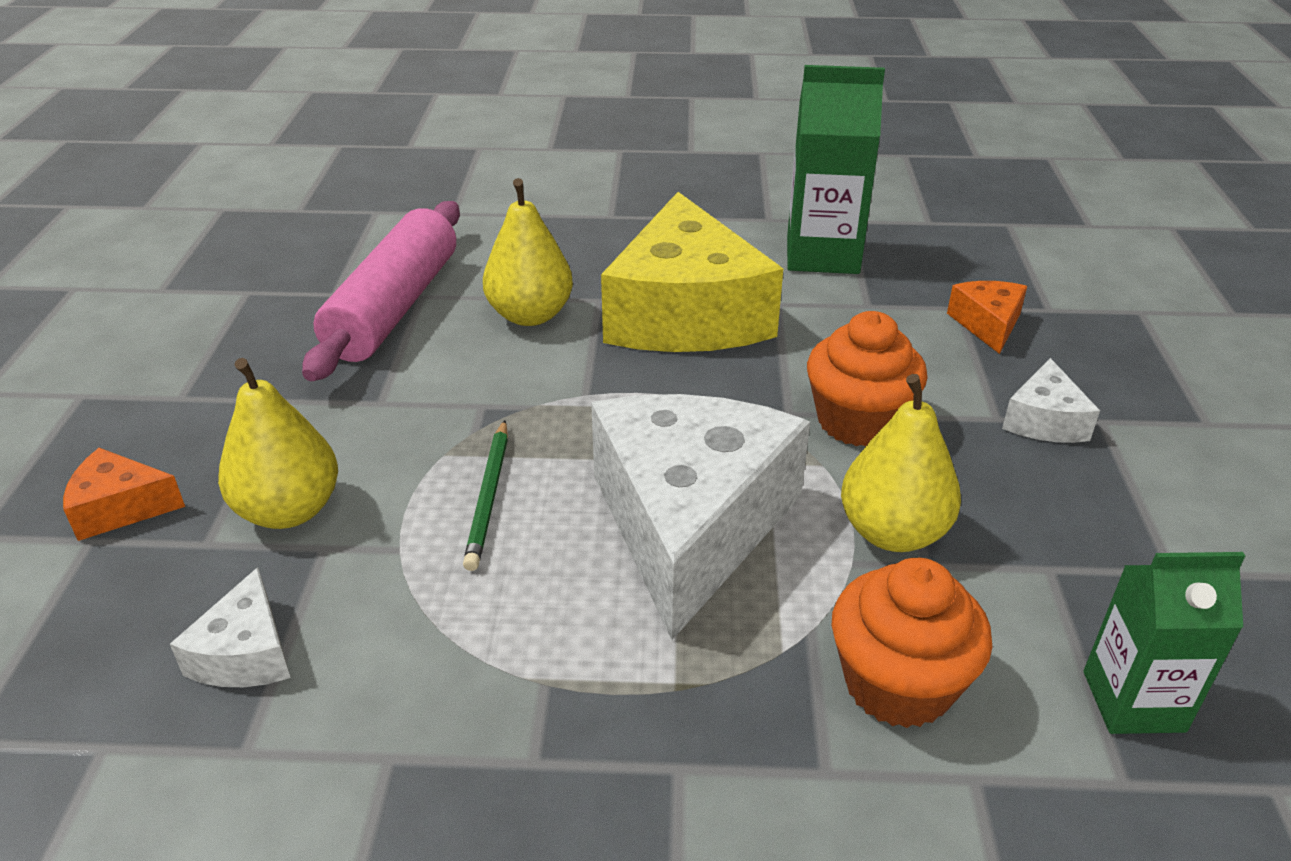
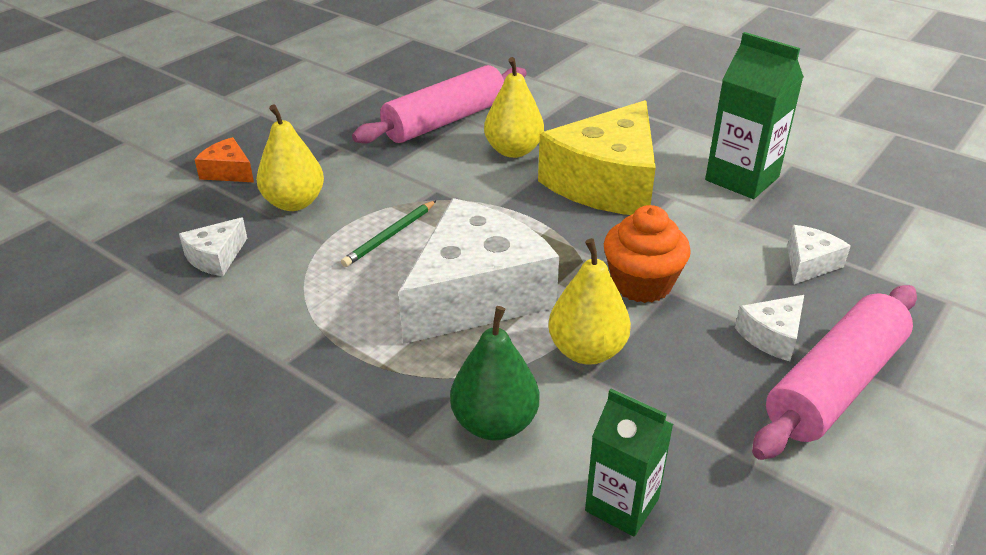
camera: 35 degrees right, 0 degrees up
orange cupcake [832,558,992,728] -> green pear [450,306,539,440]
orange cheese [947,281,1027,354] -> white cheese [787,225,851,285]
none -> pink rolling pin [752,285,917,460]

